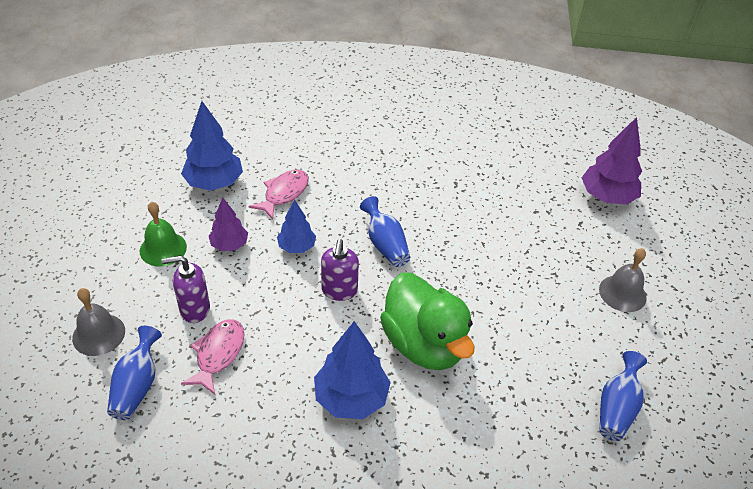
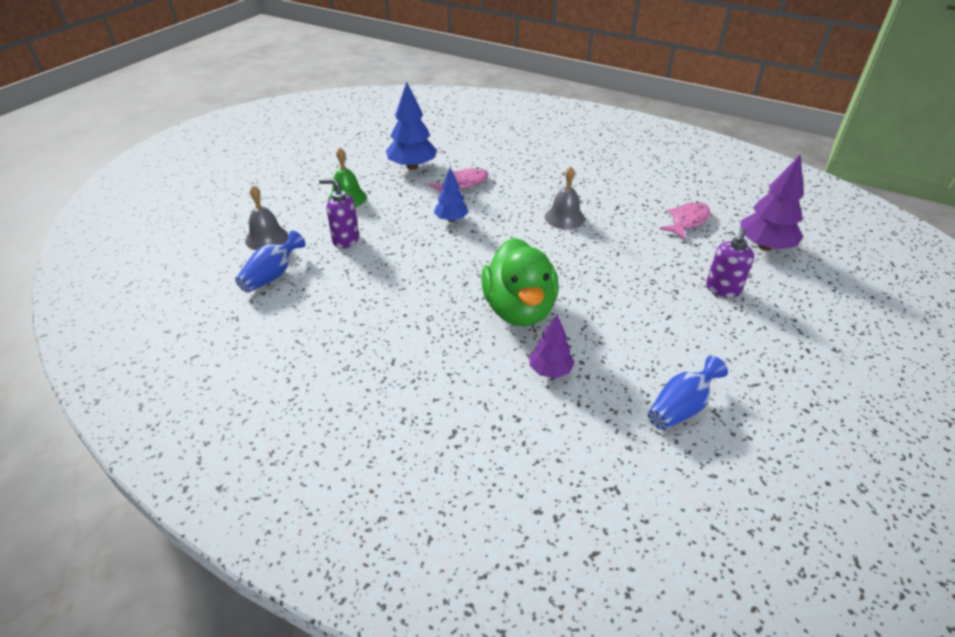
camera: 25 degrees right, 5 degrees down
pink fish [181,319,245,395] -> pink fish moved to [659,202,710,240]
purple tree [209,198,248,251] -> purple tree moved to [530,314,575,378]
blue tree [314,321,391,419] -> none
purple soap dispenser [321,239,359,301] -> purple soap dispenser moved to [706,228,754,298]
blue vase [360,196,410,267] -> none
grey bell [599,248,647,312] -> grey bell moved to [545,167,585,229]

